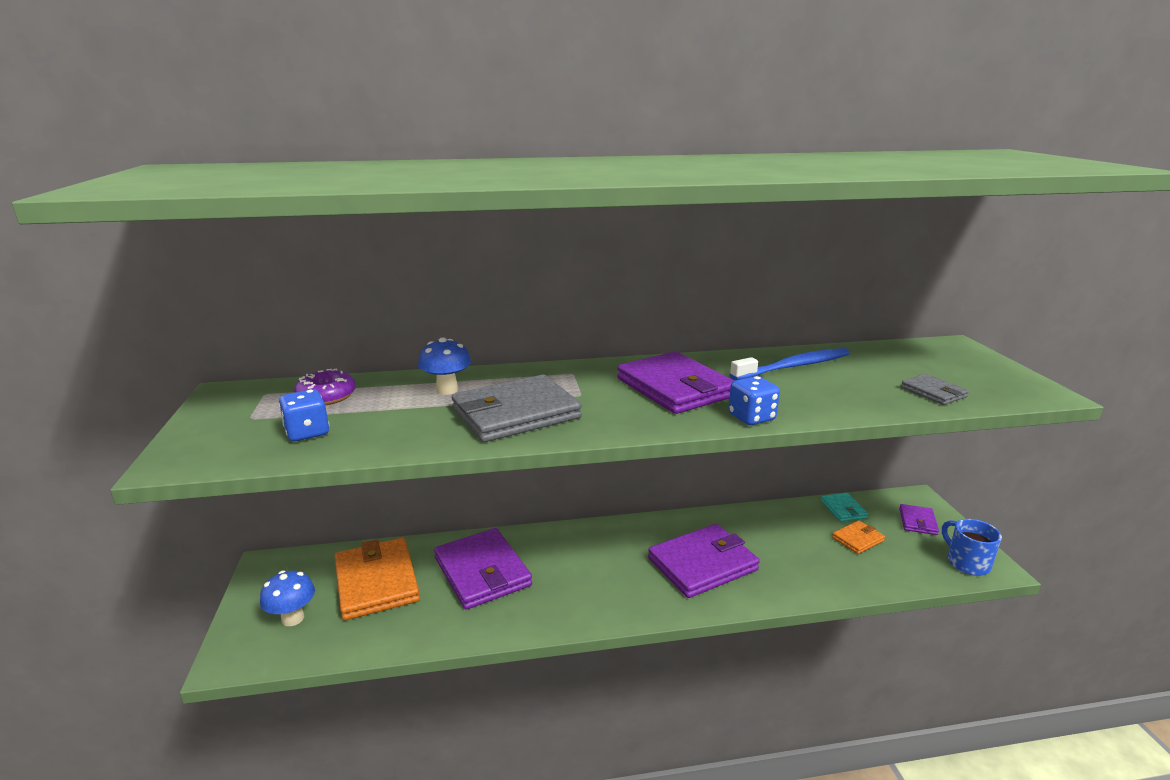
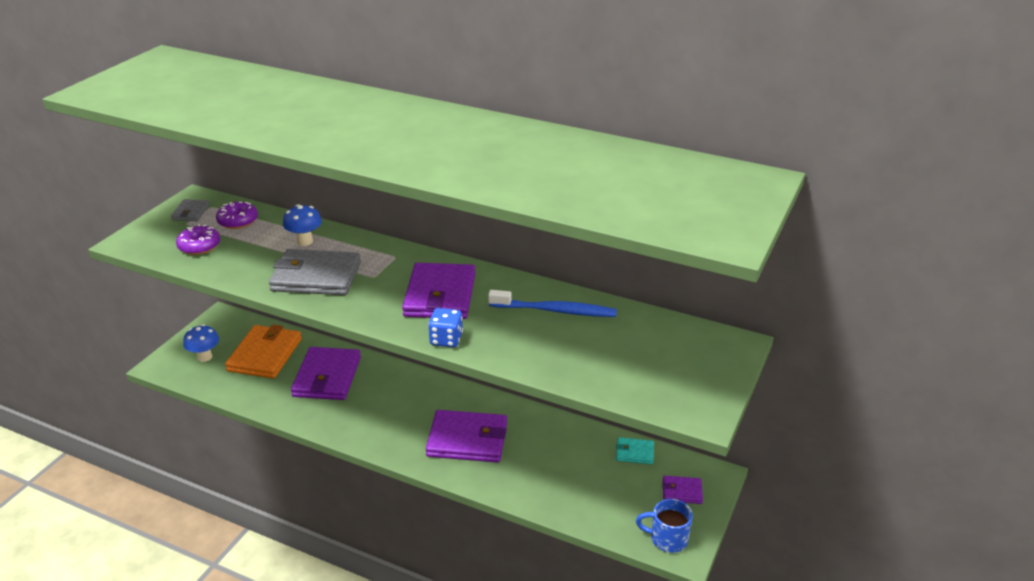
camera: 35 degrees right, 10 degrees up
blue dice [279,389,329,441] -> purple donut [176,224,220,255]
turquoise wallet [821,493,868,522] -> turquoise wallet turned 75 degrees clockwise [616,437,654,464]
orange wallet [832,520,885,554] -> none
purple wallet [899,504,939,535] -> purple wallet turned 45 degrees clockwise [662,476,703,504]
grey wallet [901,374,969,405] -> grey wallet moved to [171,199,210,221]
blue mug [942,519,1002,576] -> blue mug turned 90 degrees counterclockwise [636,499,693,553]

